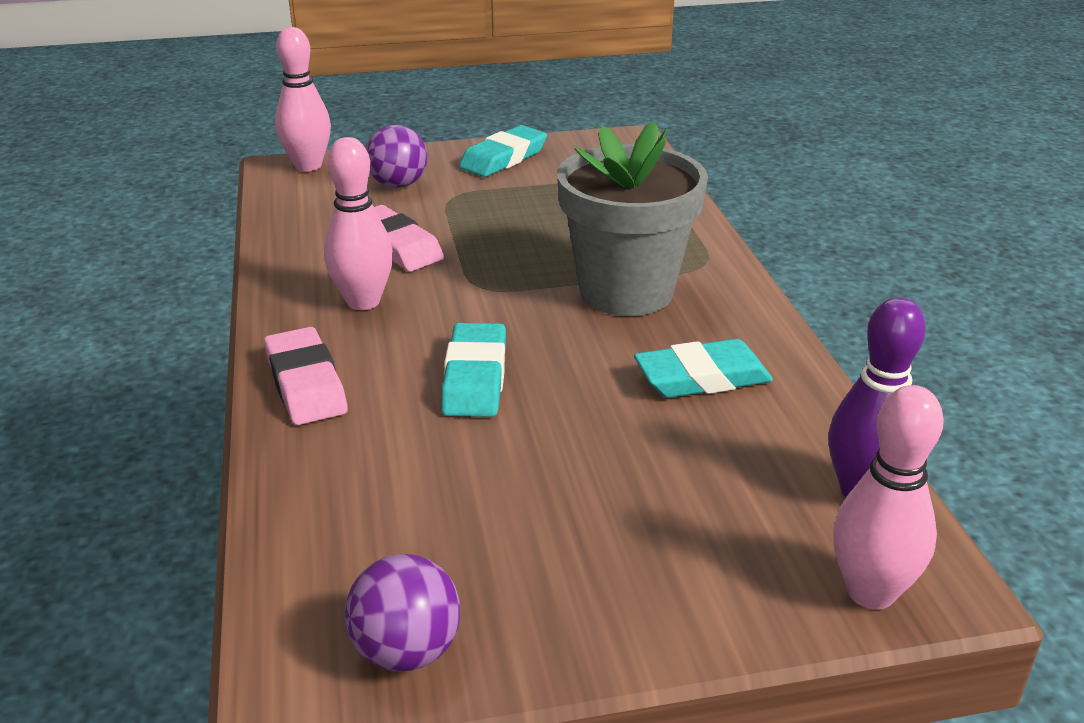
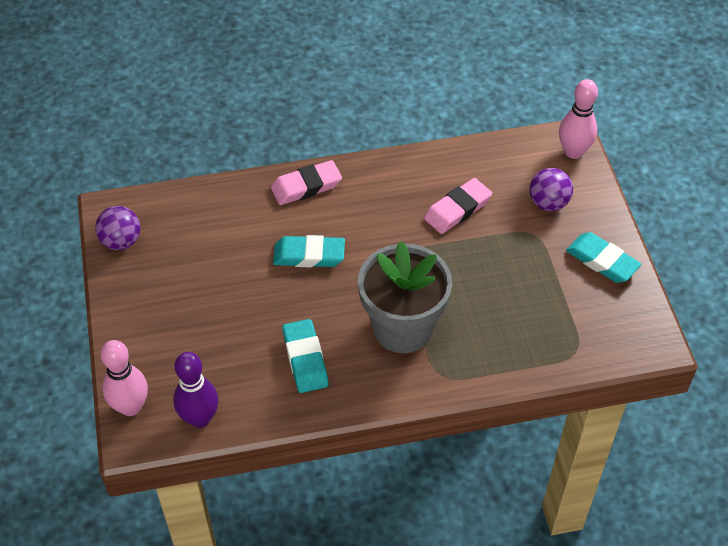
camera: 90 degrees right, 20 degrees up
pink bowling pin [324,137,393,310] -> none

